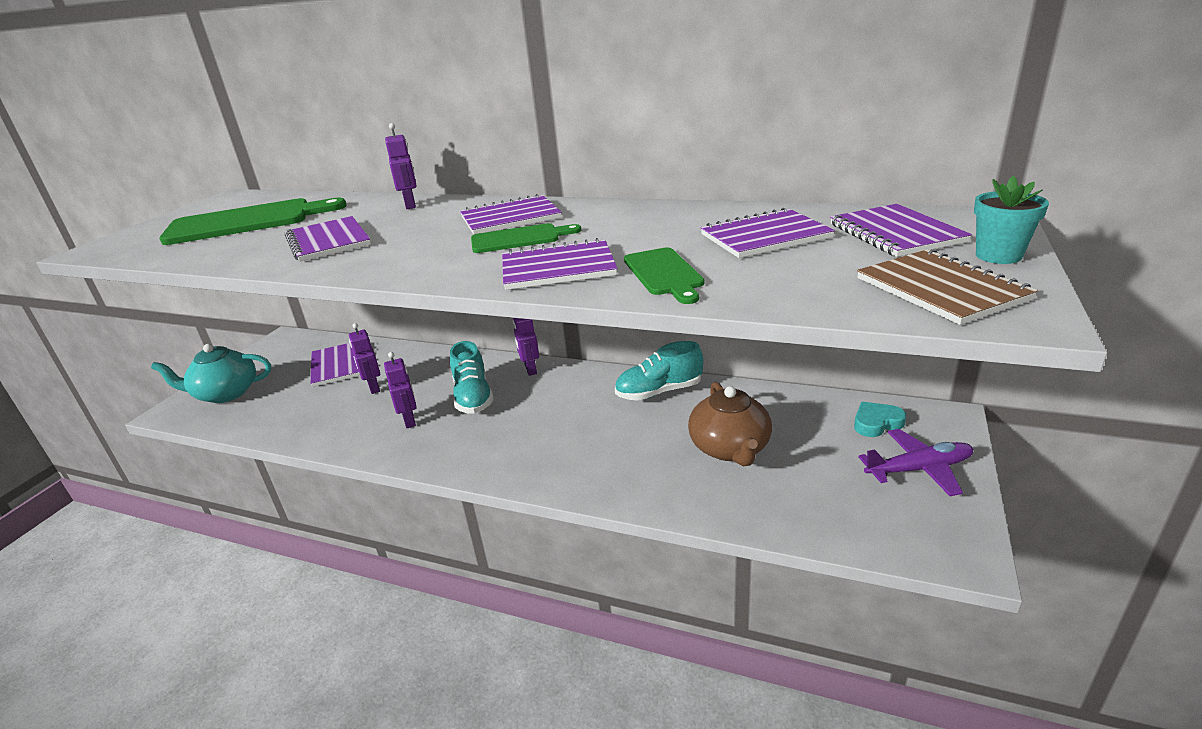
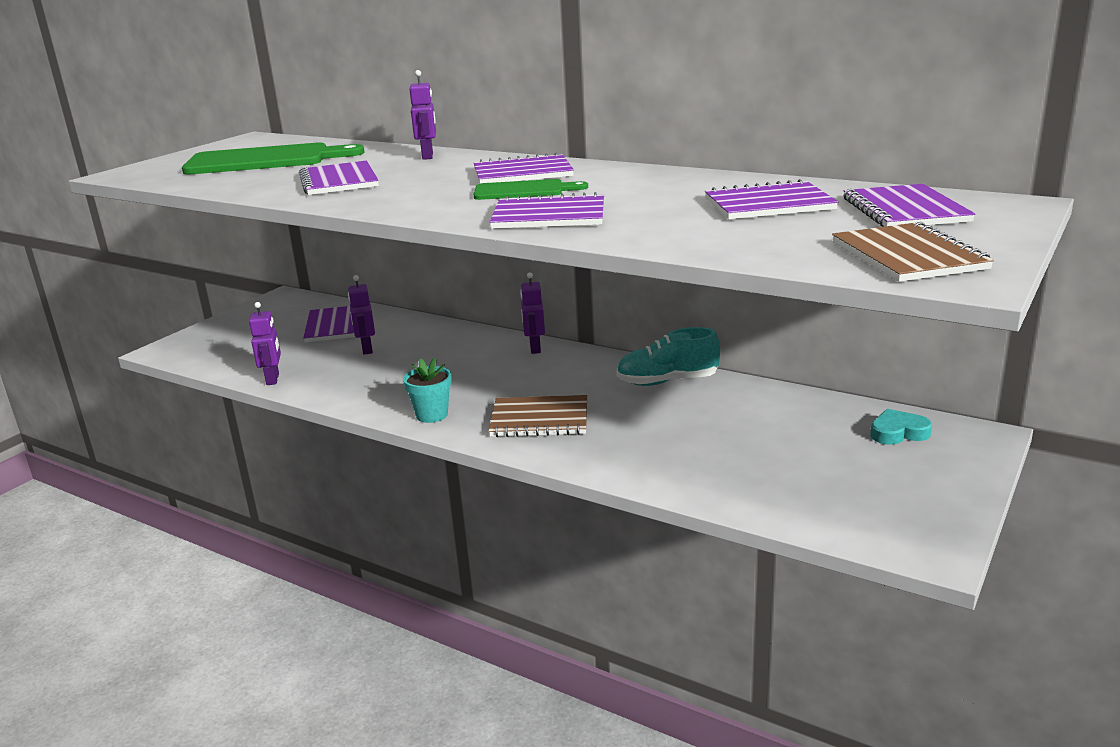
camera: 10 degrees right, 5 degrees down
turquoise teapot [151,344,271,403] -> none
purple robot [384,352,417,428] -> purple robot moved to [249,302,281,385]
turquoise shoe [450,341,494,414] -> none
green cutting board [624,248,704,304] -> none
brown teapot [688,382,772,467] -> none
purple plane [858,429,973,496] -> none
turquoise flower pot [974,176,1049,264] -> turquoise flower pot moved to [403,358,452,423]
none -> brown notebook [489,395,587,437]

